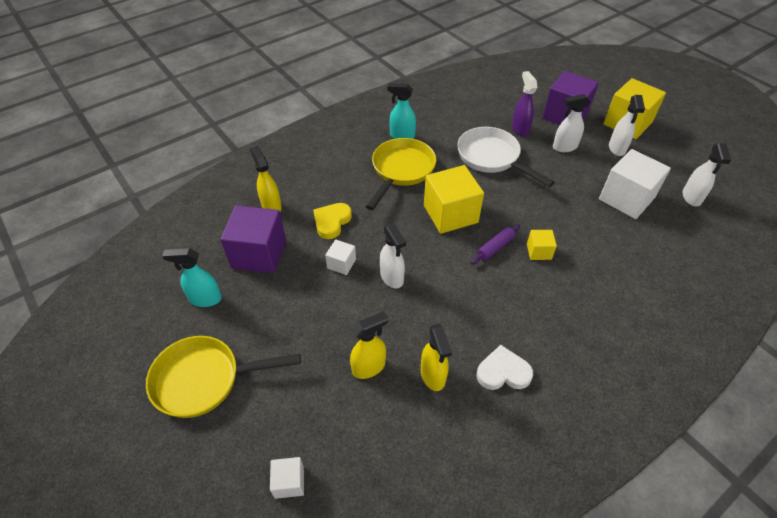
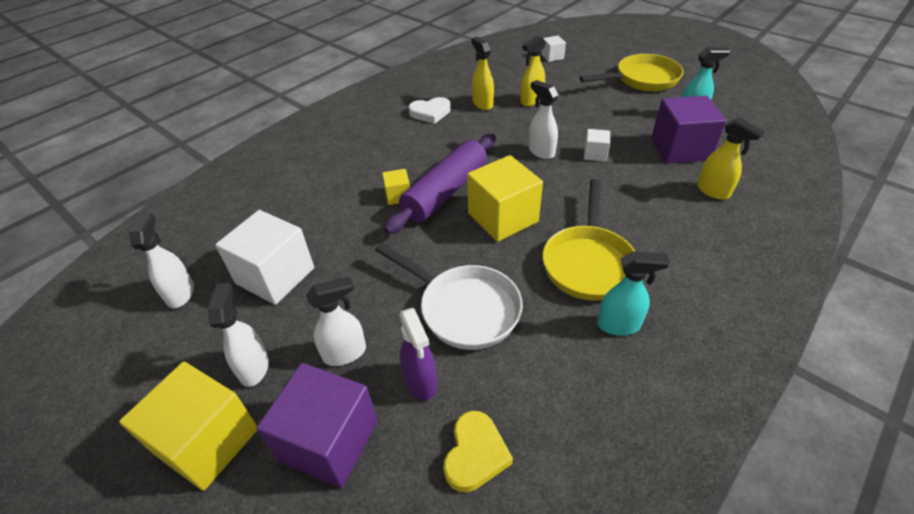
camera: 170 degrees right, 5 degrees down
yellow heart [313,203,352,239] -> yellow heart moved to [443,411,513,492]
purple rolling pin [471,224,520,264] -> purple rolling pin [384,134,496,234], size x2.21

